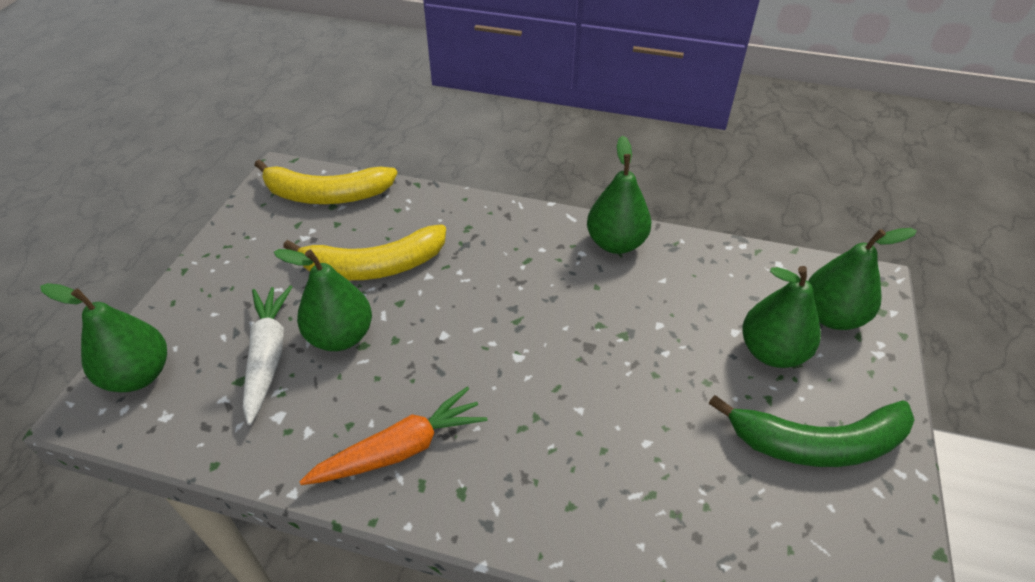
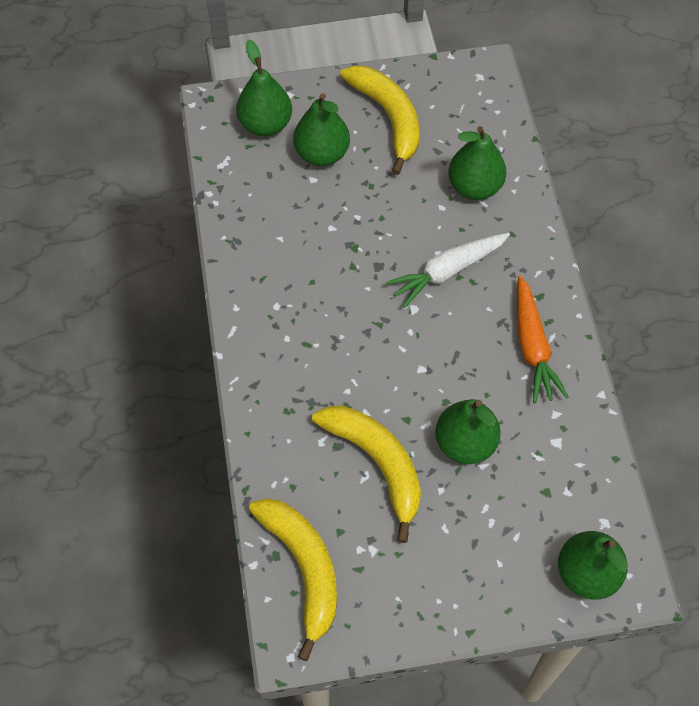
camera: 115 degrees left, 15 degrees up
white carrot [243,286,292,425] -> white carrot moved to [386,233,510,308]
orange carrot [299,387,487,485] -> orange carrot turned 135 degrees counterclockwise [517,276,569,403]
green pear [587,136,651,254] -> green pear moved to [448,126,506,200]
green banana [709,395,915,467] -> yellow banana [340,65,419,175]

